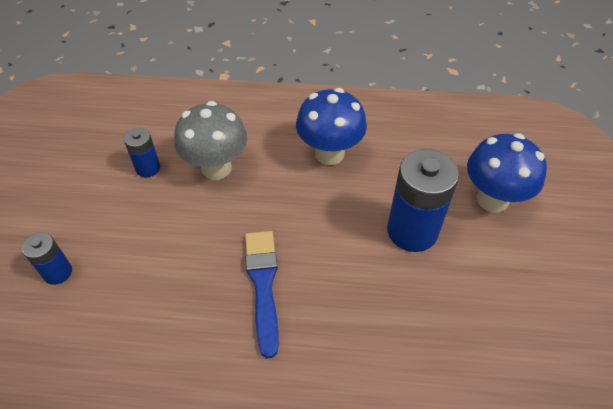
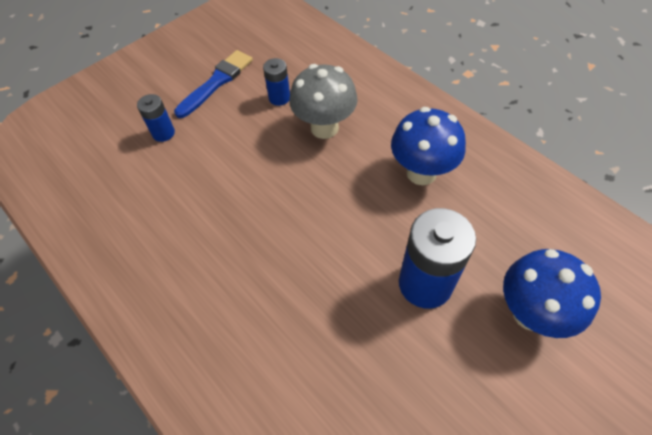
camera: 45 degrees right, 5 degrees up
blue brush [245,231,279,358] -> blue brush moved to [174,50,253,118]

